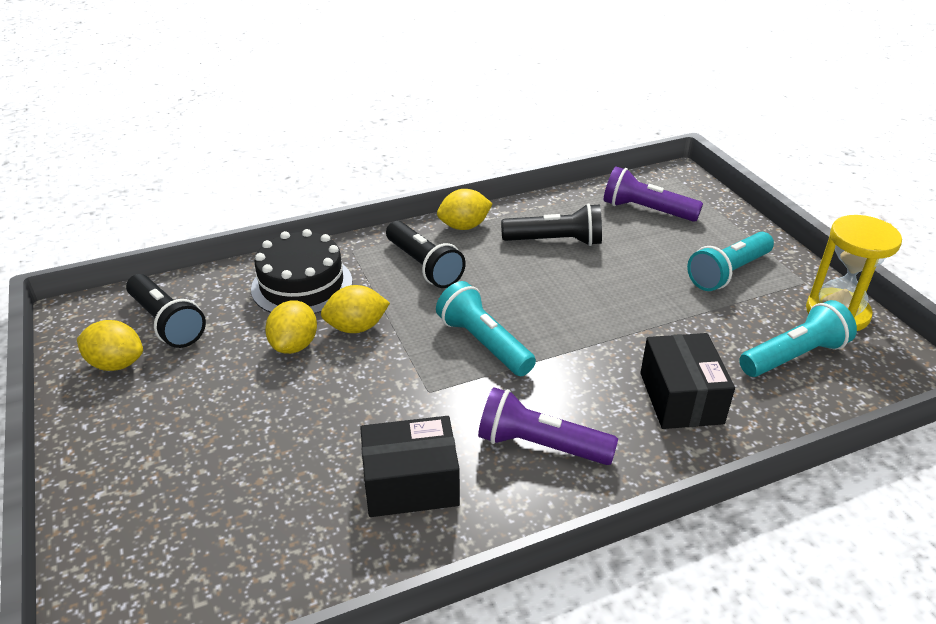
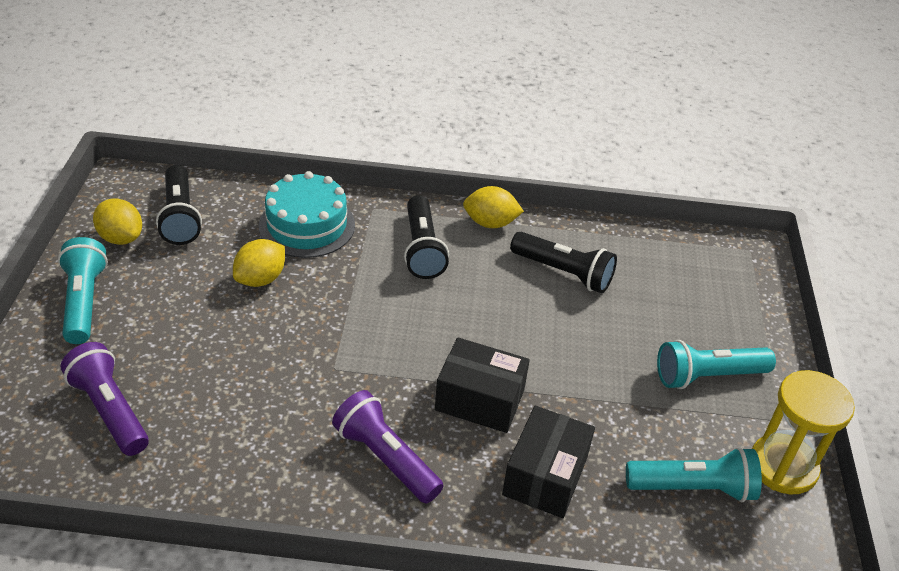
camera: 25 degrees right, 5 degrees up
black cake [251,229,352,314] -> turquoise cake [259,171,355,258]
yellow lemon [321,285,390,333] -> none
black box [360,416,460,517] -> black box moved to [435,337,530,433]
turquoise flashlight [436,281,536,376] -> turquoise flashlight moved to [58,237,108,344]
purple flashlight [604,167,703,222] -> purple flashlight moved to [61,342,149,456]

